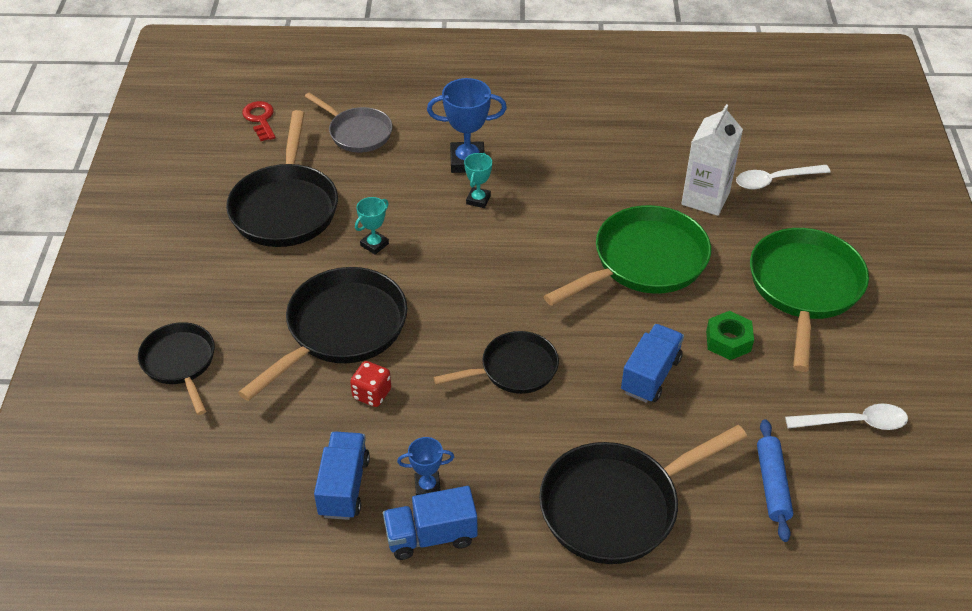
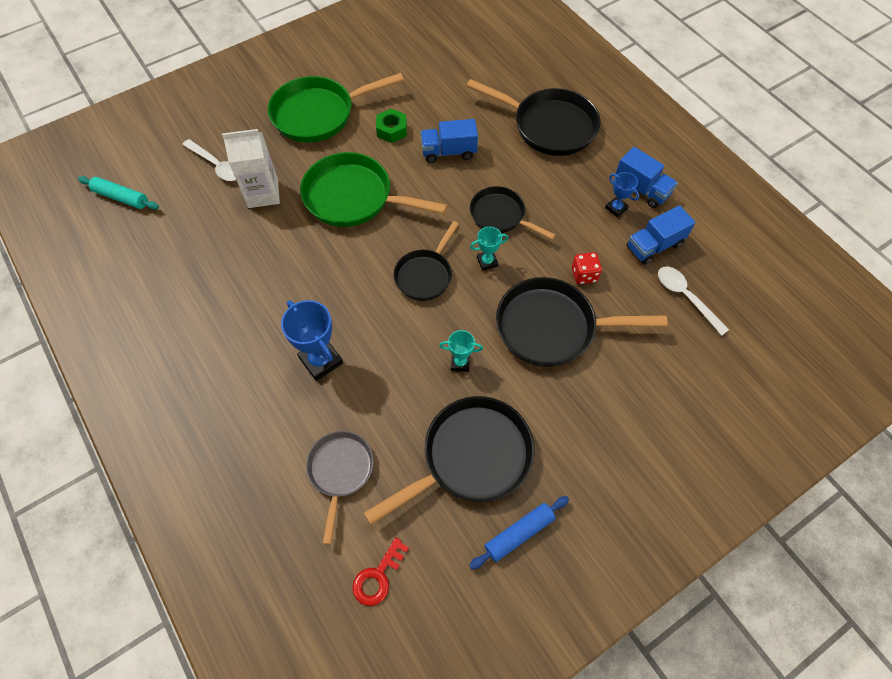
camera: 125 degrees left, 15 degrees up
black pan [138,322,215,415] -> black pan moved to [393,221,459,301]
turquoise trophy [464,153,492,208] -> turquoise trophy moved to [470,227,508,271]
blue rolling pin [757,419,793,542] -> blue rolling pin moved to [469,496,569,570]
white spoon [785,404,908,430] -> white spoon moved to [658,267,729,336]
none -> turquoise rolling pin [78,176,159,210]

